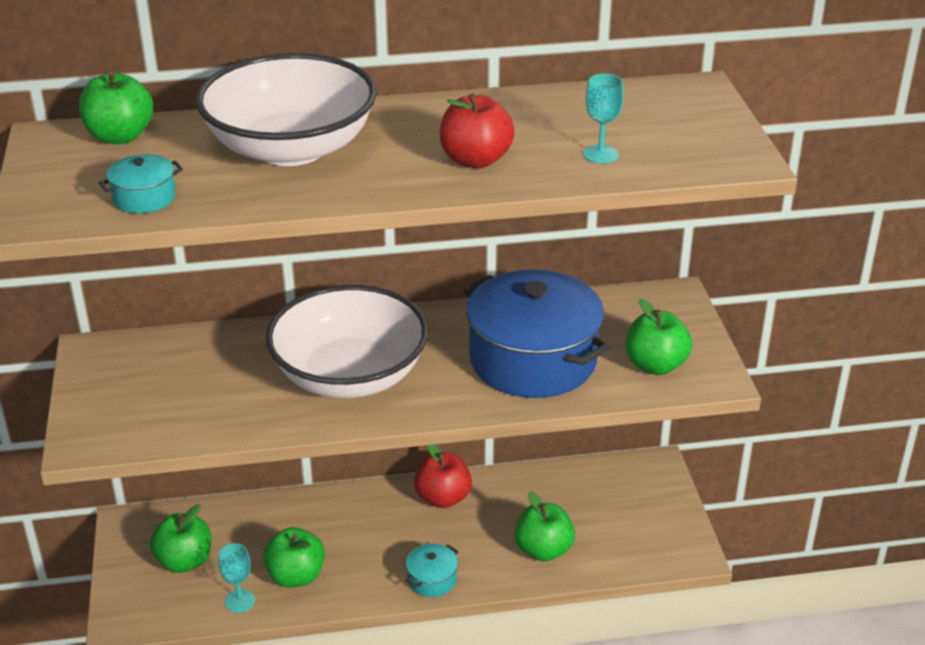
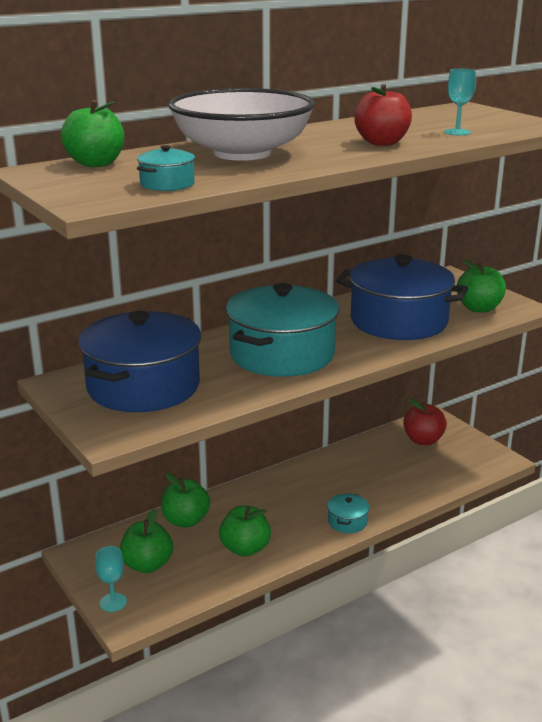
camera: 25 degrees left, 10 degrees down
turquoise goblet [218,543,255,613] -> turquoise goblet moved to [95,546,127,612]
white bowl [266,285,428,398] -> turquoise pot [226,283,339,377]
red apple [414,445,472,508] -> red apple moved to [403,398,447,445]
green apple [514,491,575,562] -> green apple moved to [161,473,210,528]
none -> blue pot [78,311,201,412]

